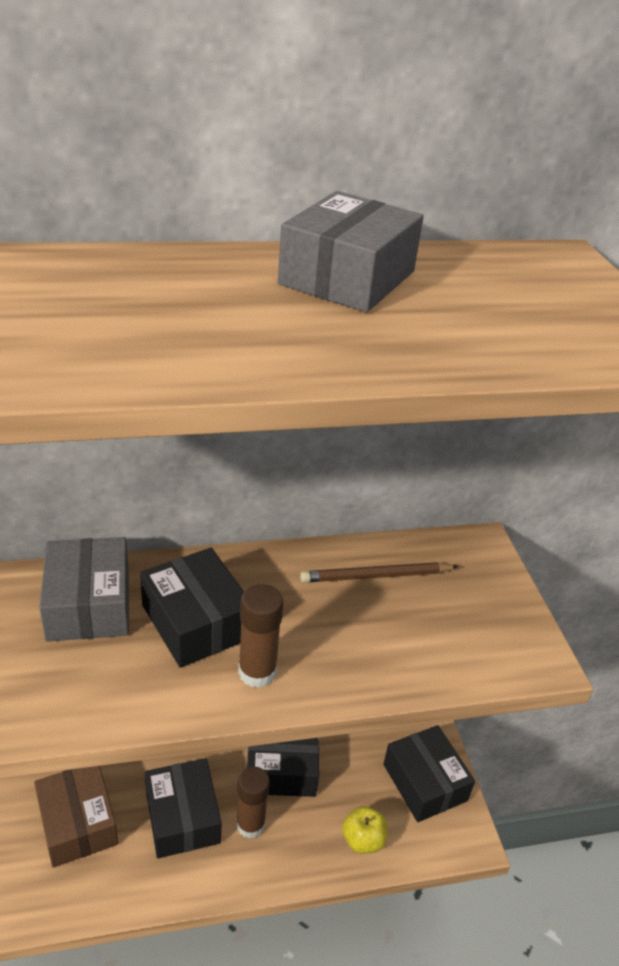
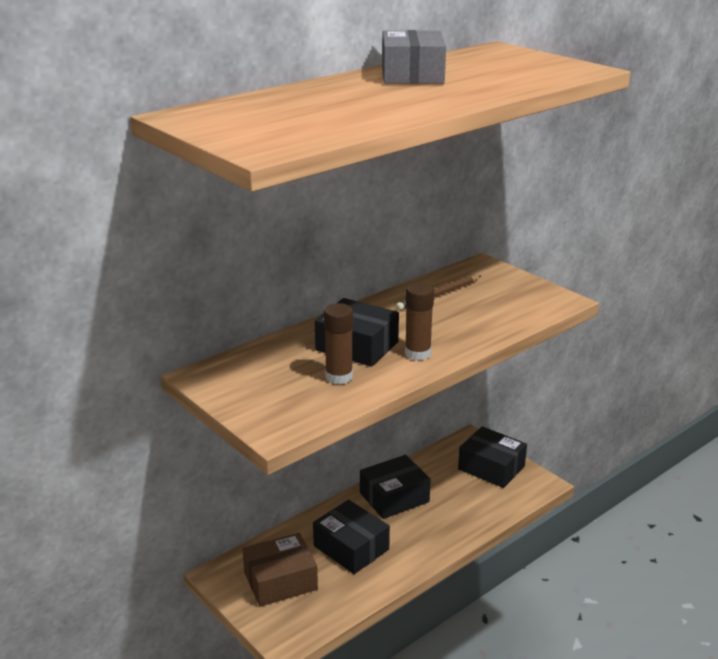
camera: 25 degrees left, 10 degrees down
brown box [34,766,118,868] -> brown box turned 60 degrees counterclockwise [243,533,318,607]
grey box [39,537,129,642] -> none
brown glue stick [236,766,270,839] -> brown glue stick moved to [324,303,353,385]
yellow apple [342,806,388,854] -> none

